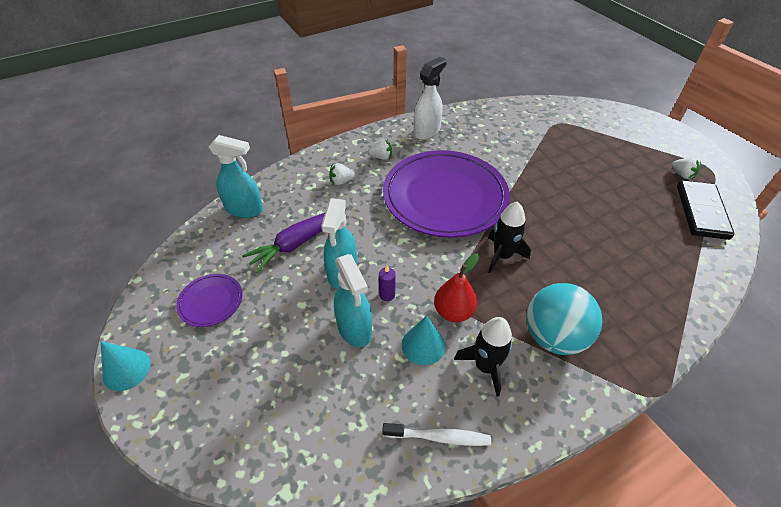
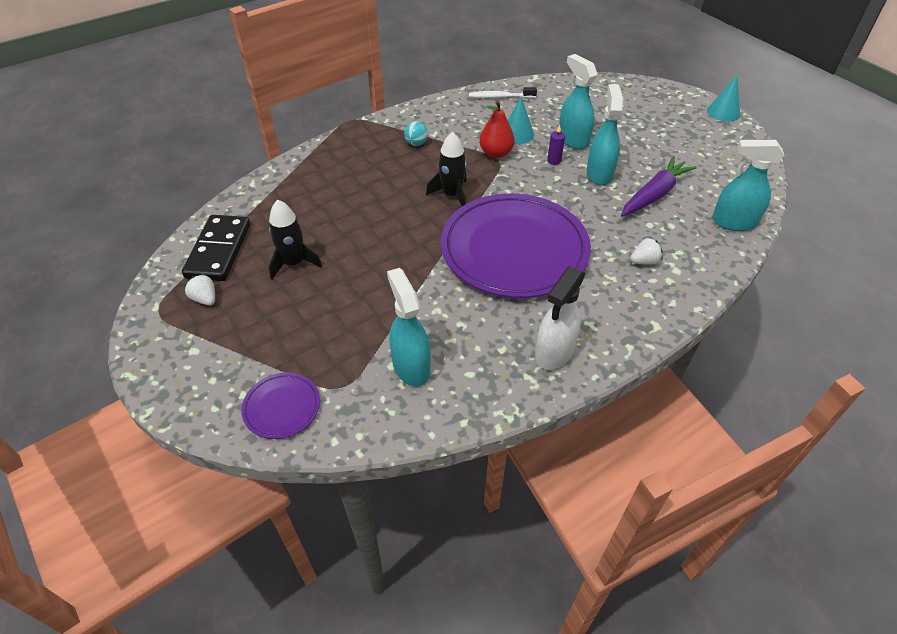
camera: 175 degrees right, 0 degrees up
purple plate [176,274,242,327] -> purple plate moved to [241,373,320,439]
white strawberry [368,139,392,160] -> none
black rocket [454,317,512,397] -> black rocket moved to [269,200,322,279]
turquoise ball [527,283,602,355] -> turquoise ball [404,121,428,146], size x0.44
none -> turquoise spray bottle [387,268,431,386]

